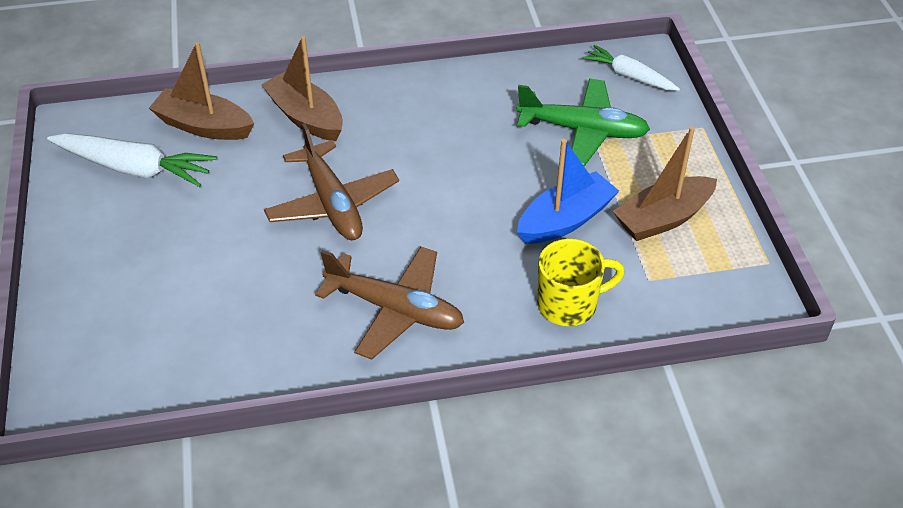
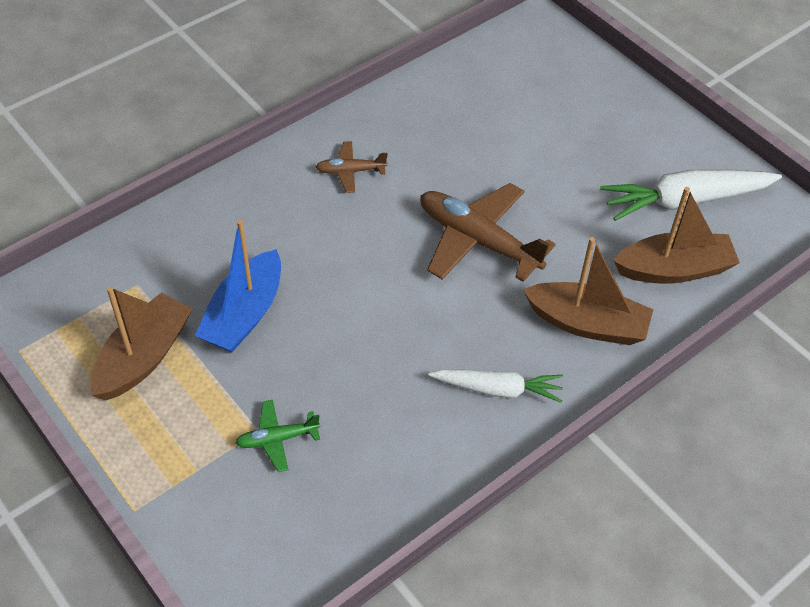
camera: 150 degrees right, 5 degrees up
brown plane [315,246,464,360] -> brown plane [316,141,388,193], size x0.50
green plane [516,78,650,166] -> green plane [235,400,320,472], size x0.50
yellow mug [537,239,625,326] -> none
white carrot [582,45,680,91] -> white carrot moved to [428,369,563,403]

